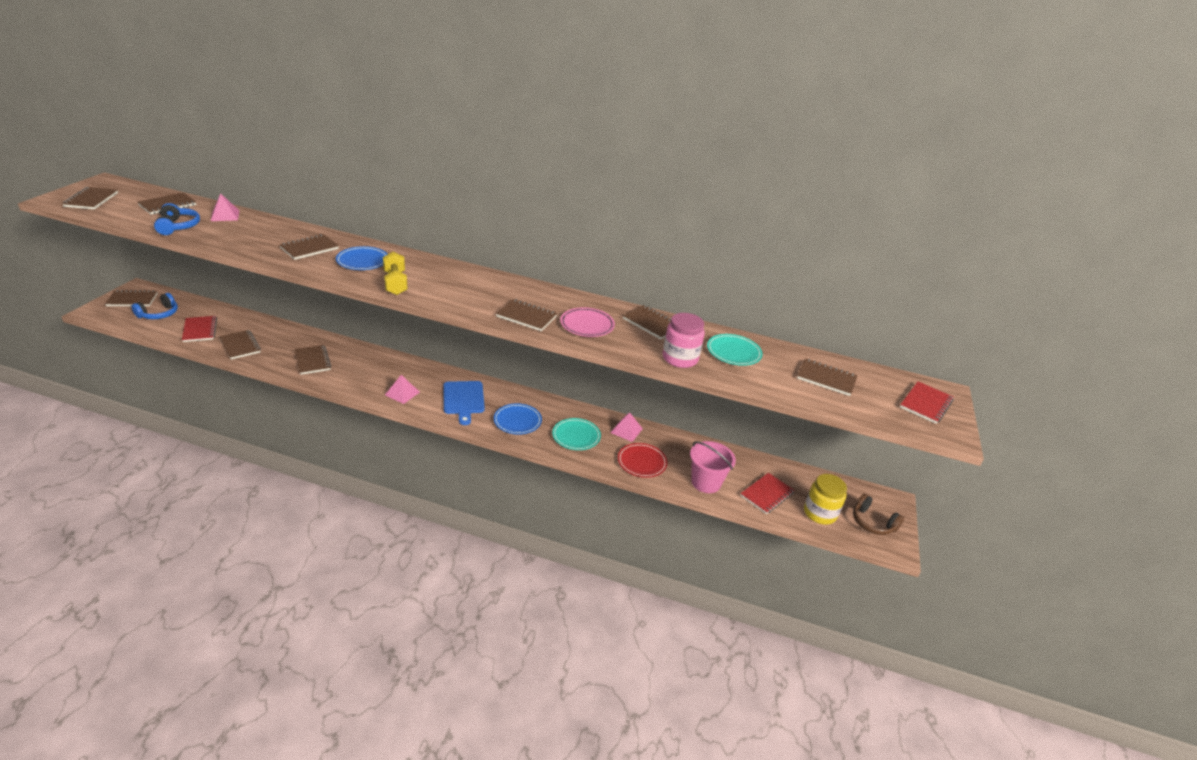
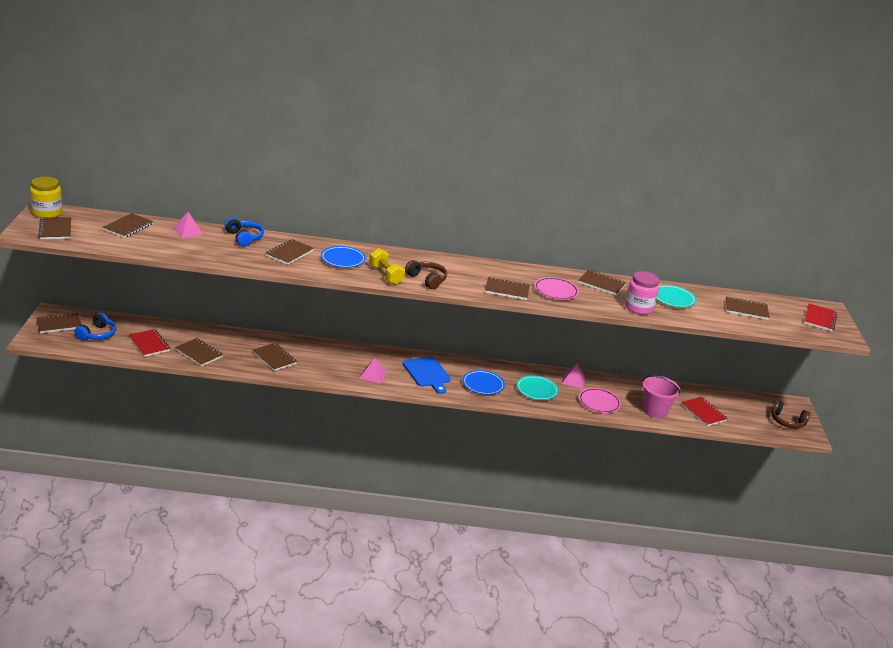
camera: 15 degrees left, 5 degrees down
blue headphones [154,203,200,235] -> blue headphones moved to [225,218,264,247]
red plate [618,443,668,478] -> pink plate [579,388,621,413]
red notebook [740,473,795,514] -> red notebook turned 60 degrees counterclockwise [681,397,728,426]
yellow jar [804,474,847,525] -> yellow jar moved to [30,177,62,218]
none -> brown headphones [405,260,447,289]

